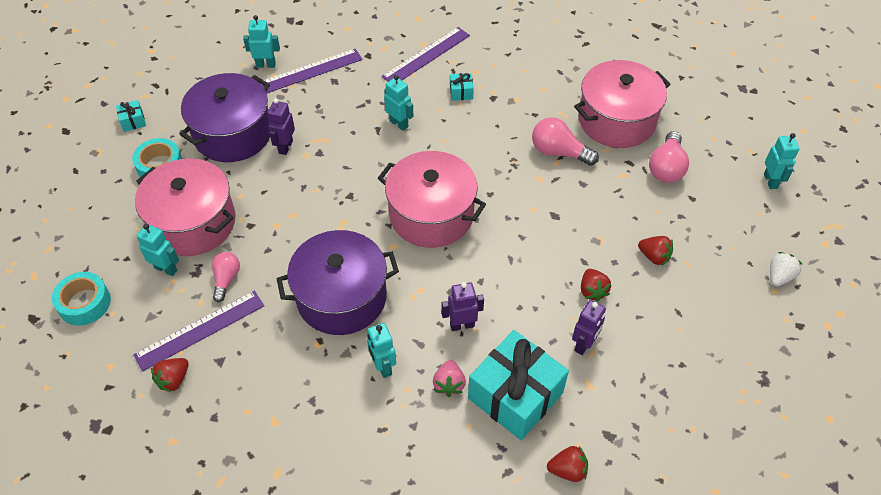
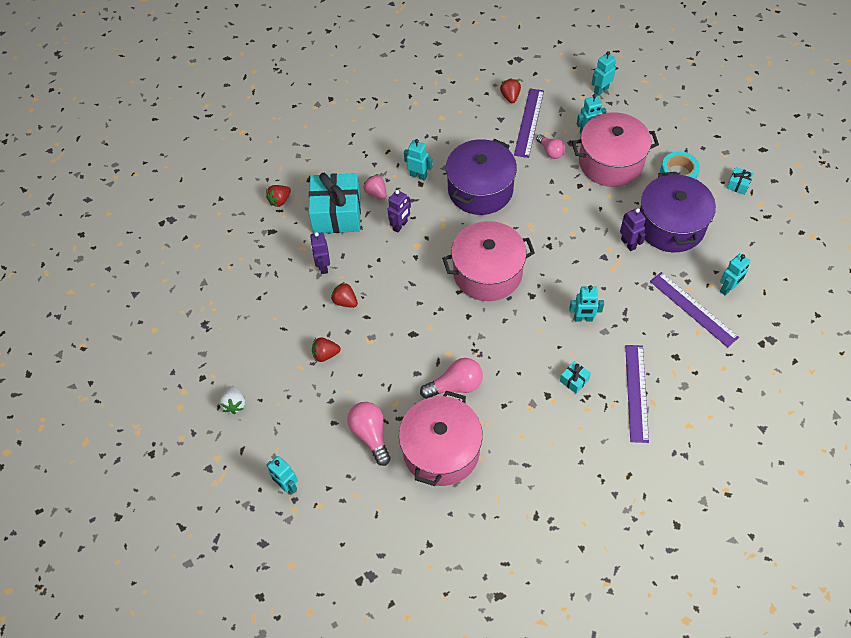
camera: 140 degrees right, 5 degrees up
turquoise tape [52,272,111,325] -> turquoise robot [592,51,616,96]
purple ruler [260,49,363,94] -> purple ruler turned 60 degrees counterclockwise [650,272,739,347]

